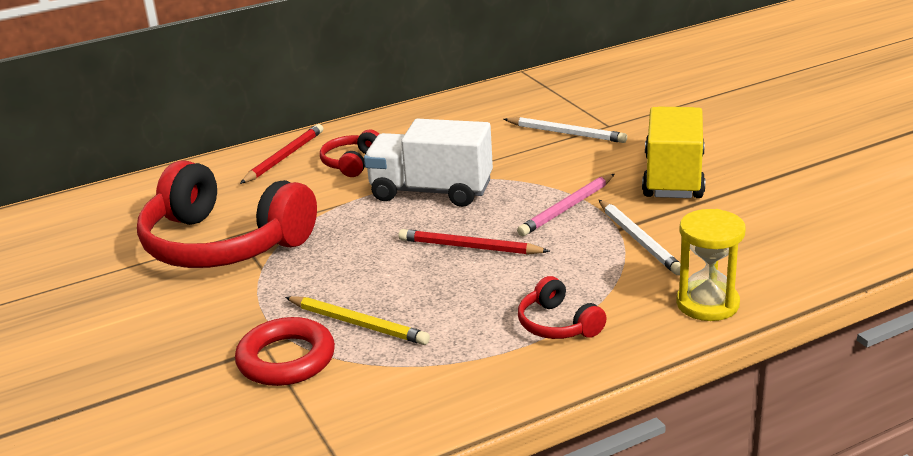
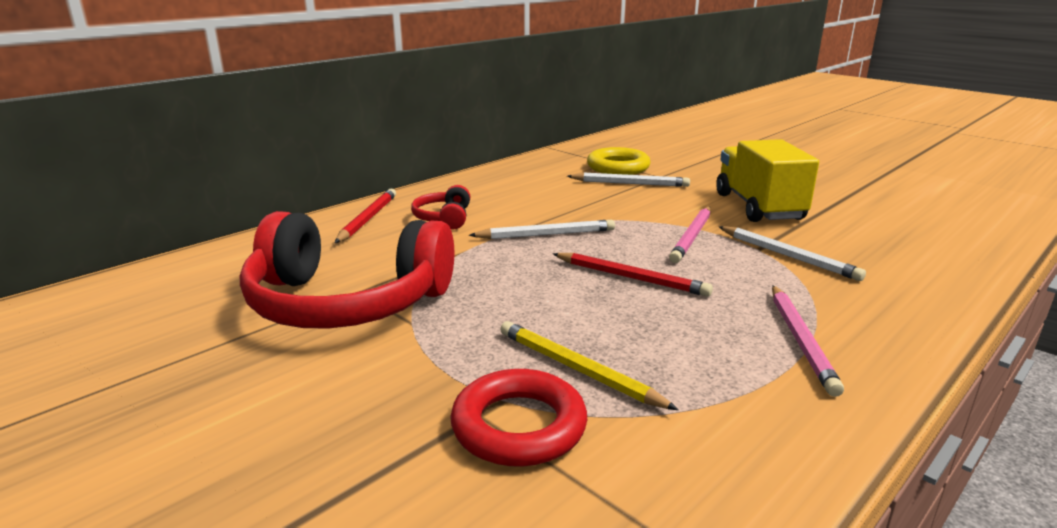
camera: 20 degrees left, 5 degrees down
yellow pencil [285,296,430,345] -> yellow pencil turned 150 degrees counterclockwise [500,321,678,410]
white truck [364,119,493,207] -> white pencil [469,220,615,239]
red pencil [398,229,550,255] -> red pencil turned 150 degrees counterclockwise [553,253,713,297]
red headphones [518,276,607,339] -> pink pencil [772,285,844,397]
yellow hourglass [676,209,746,321] -> none
none -> yellow ring [587,147,651,175]

